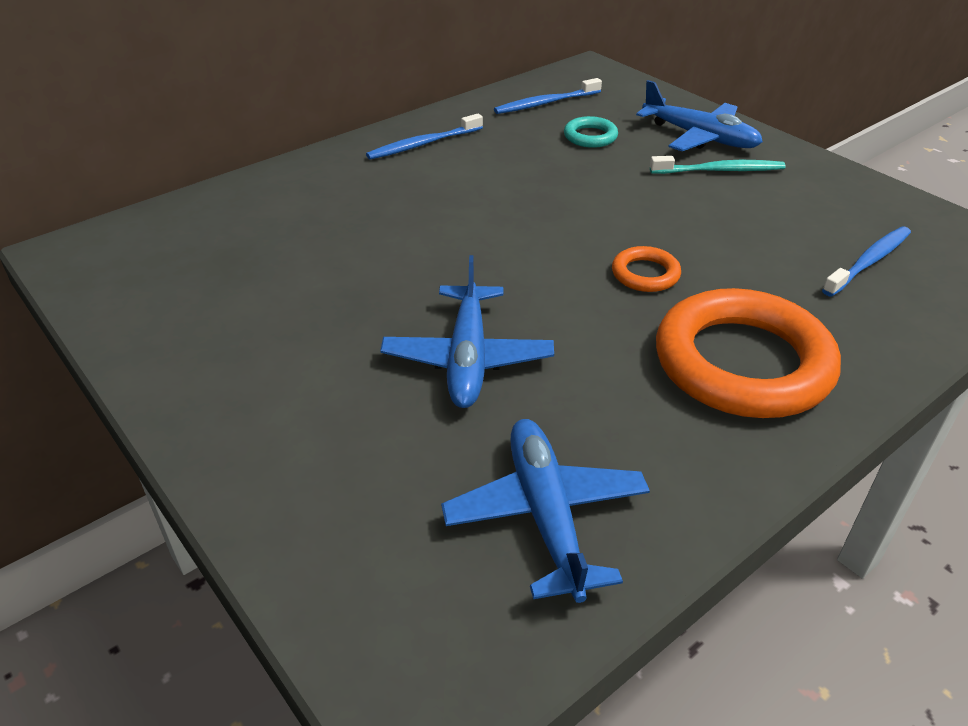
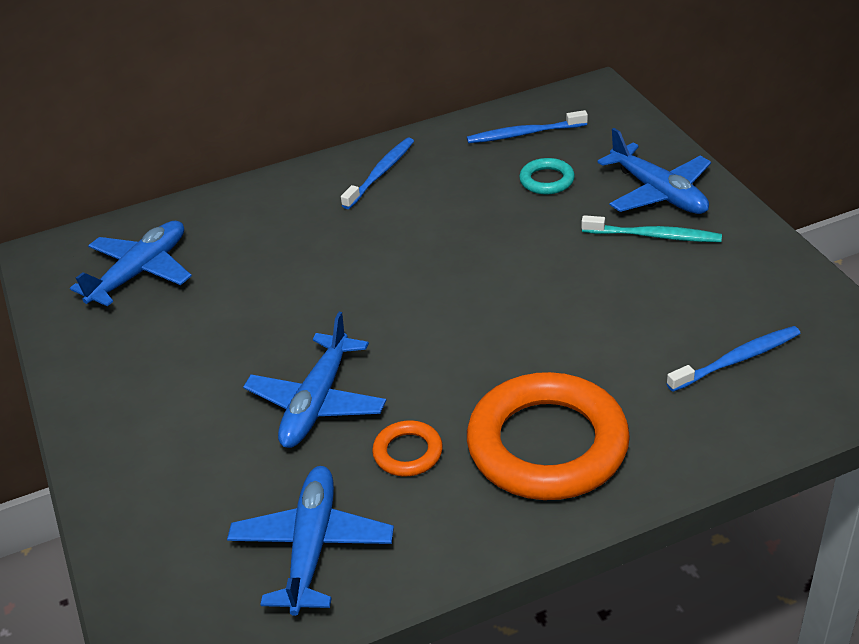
camera: 20 degrees right, 0 degrees up
blue toothbrush [366,114,483,160] -> blue toothbrush turned 135 degrees clockwise [341,137,414,209]
orange ring [612,246,681,292] -> orange ring moved to [372,420,443,477]
none -> blue plane [70,221,192,306]

